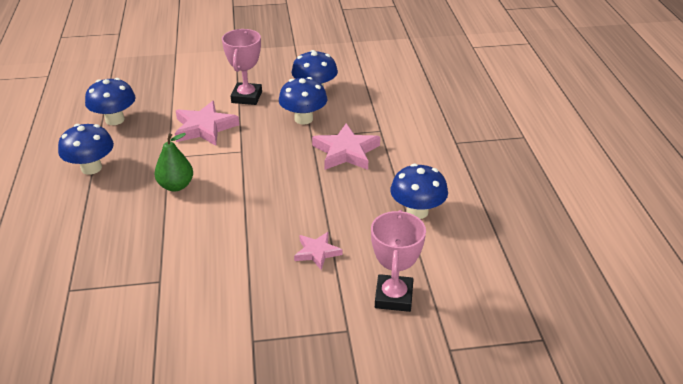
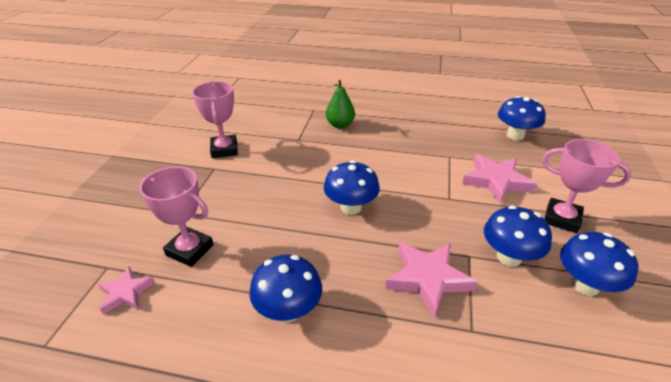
camera: 110 degrees right, 0 degrees up
blue mushroom [58,124,114,175] -> blue mushroom moved to [324,161,380,215]
green pear [154,133,193,191] -> green pear moved to [326,80,355,128]
pink star [294,232,342,270] -> pink star moved to [98,266,155,314]
none -> pink trophy [192,81,238,158]

